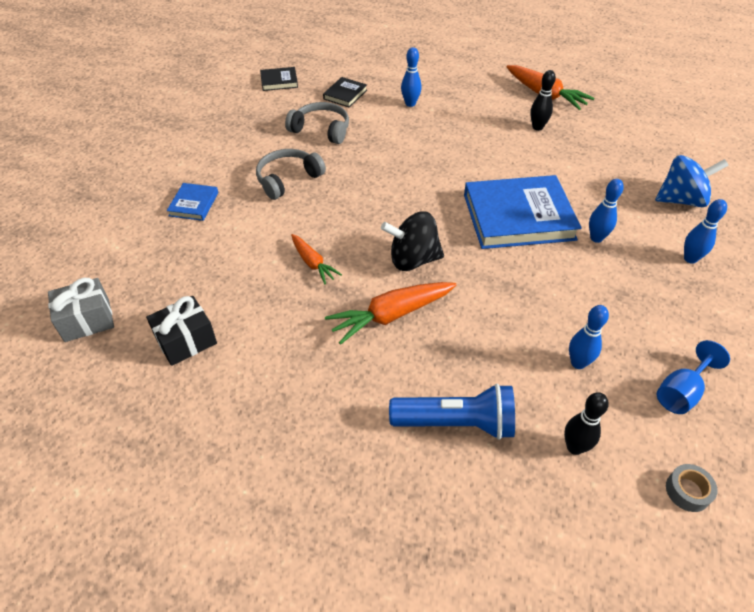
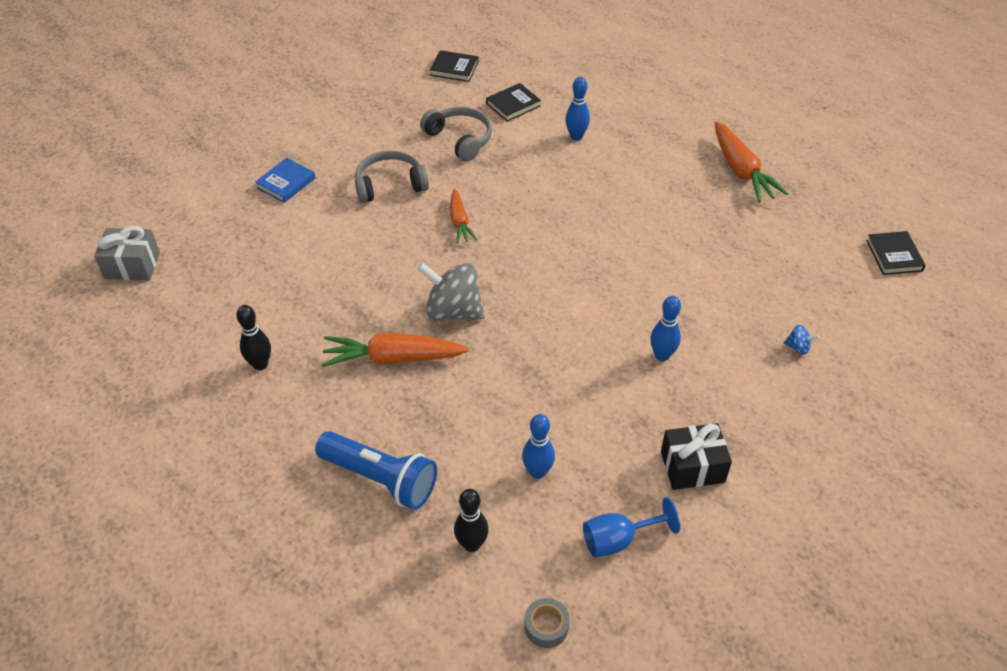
camera: 25 degrees right, 0 degrees up
black gift [146,296,217,366] -> black gift moved to [661,423,732,490]
orange carrot [291,234,342,284] -> orange carrot moved to [450,189,477,244]
black spinning top [381,212,444,271] -> grey spinning top [417,262,485,320]
blue book [464,175,582,249] -> none
black bowling pin [530,70,556,131] -> black bowling pin moved to [236,305,271,370]
blue spinning top [655,155,728,207] -> blue spinning top [784,325,819,354], size x0.43
blue bowling pin [684,199,727,264] -> none
none -> black book [866,231,926,275]

